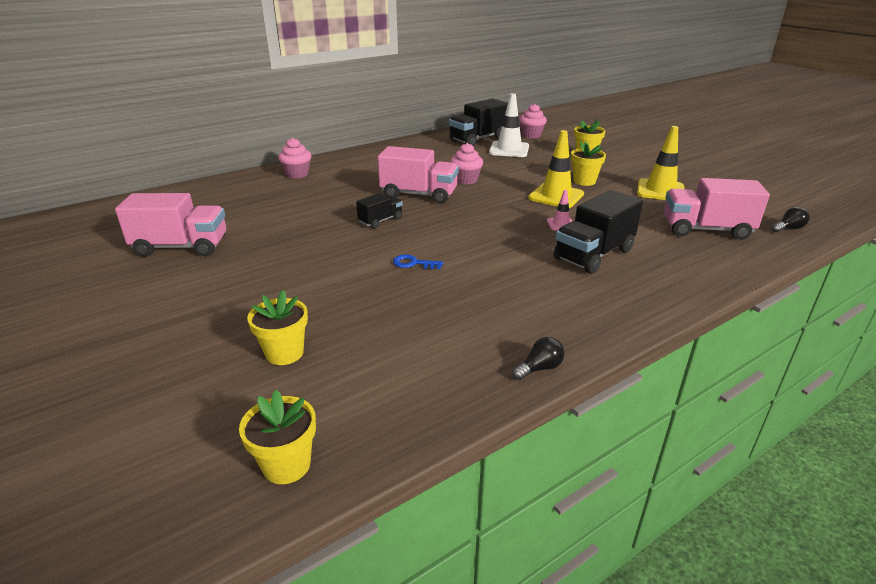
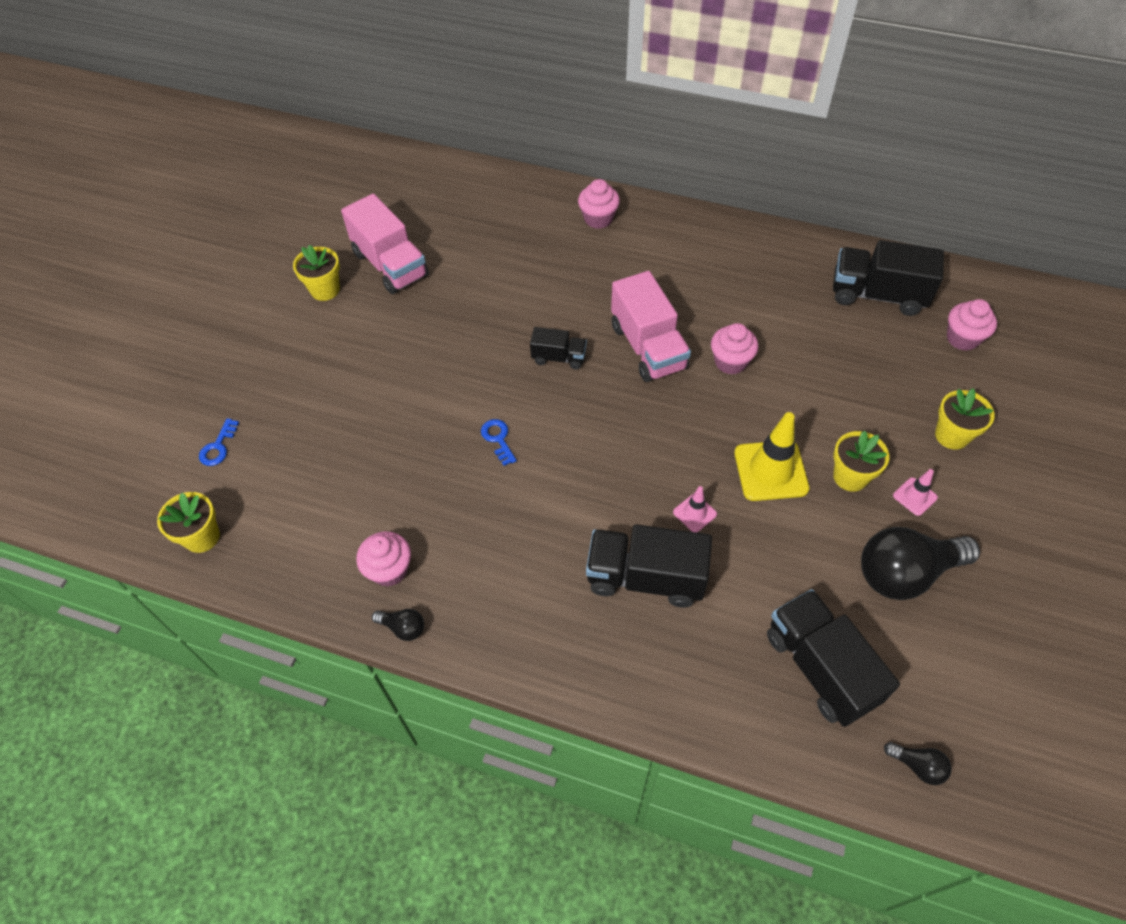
camera: 55 degrees right, 25 degrees up
yellow flower pot [247,290,308,365] -> yellow flower pot moved to [293,245,340,301]
white traffic cone [489,93,529,157] -> none
yellow traffic cone [637,126,684,200] -> black light bulb [861,527,980,600]
pink truck [664,178,770,240] -> black truck [767,589,900,727]
none -> blue key [199,418,239,466]
none -> pink cupcake [356,531,411,587]
none -> pink traffic cone [893,469,938,516]

